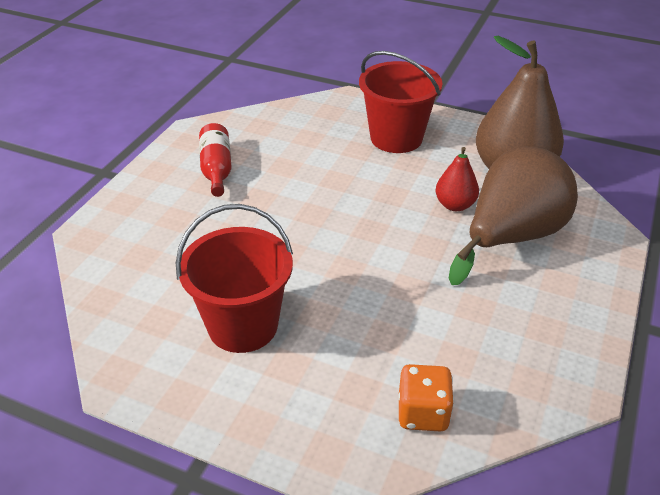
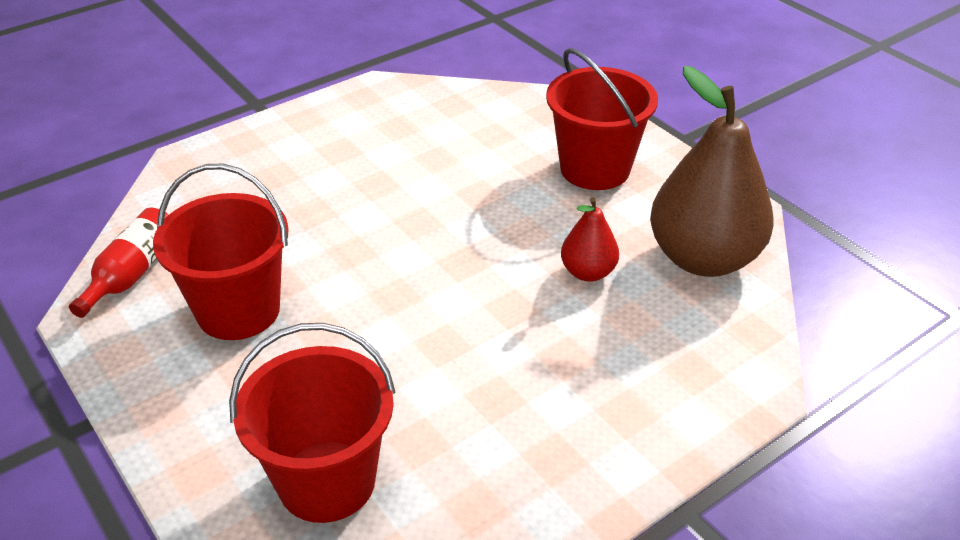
camera: 30 degrees right, 0 degrees up
red bottle [199,123,232,197] -> red bottle moved to [69,208,169,318]
orange dice [399,364,454,432] -> red bucket [229,323,396,523]
brown pear [449,147,578,285] -> none

